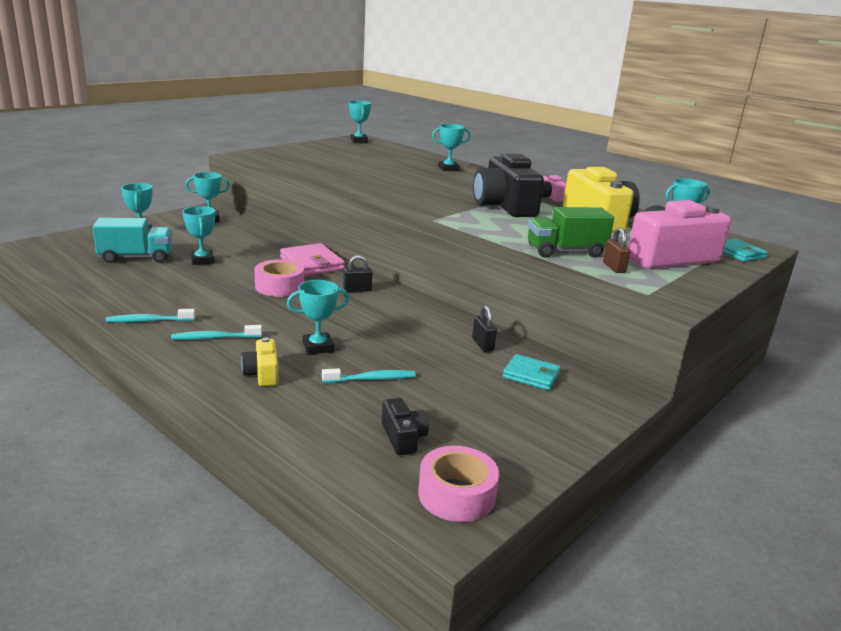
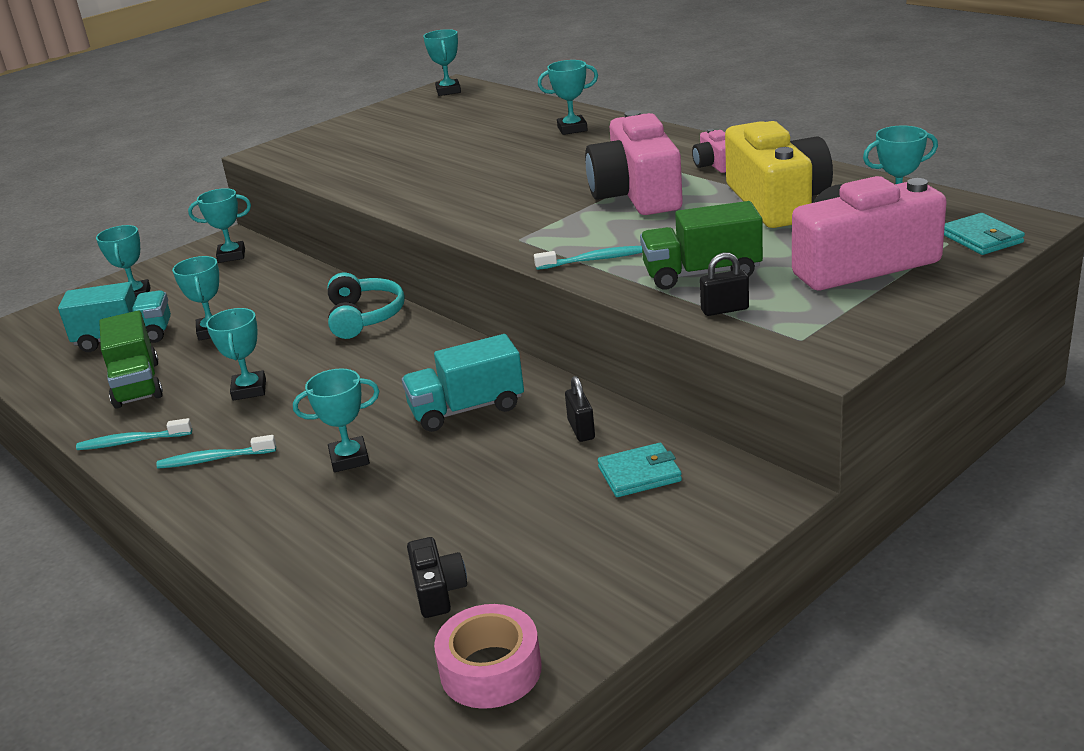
camera: 10 degrees right, 5 degrees up
yellow camera [241,337,278,386] -> none
pink tape [254,259,304,297] -> none
pink wallet [280,243,345,276] -> turquoise headphones [327,272,405,339]
turquoise toothbrush [322,368,416,383] -> turquoise toothbrush moved to [534,246,642,270]
black padlock [343,255,372,292] -> black padlock moved to [700,253,749,316]
black camera [473,153,544,217] -> pink camera [585,110,683,215]
turquoise wallet [503,354,561,390] -> turquoise wallet turned 45 degrees counterclockwise [598,443,682,497]
brown padlock [603,228,630,273] -> none
none -> green truck [99,310,163,409]
none -> turquoise trophy [206,308,266,400]
none -> turquoise truck [402,334,524,432]

